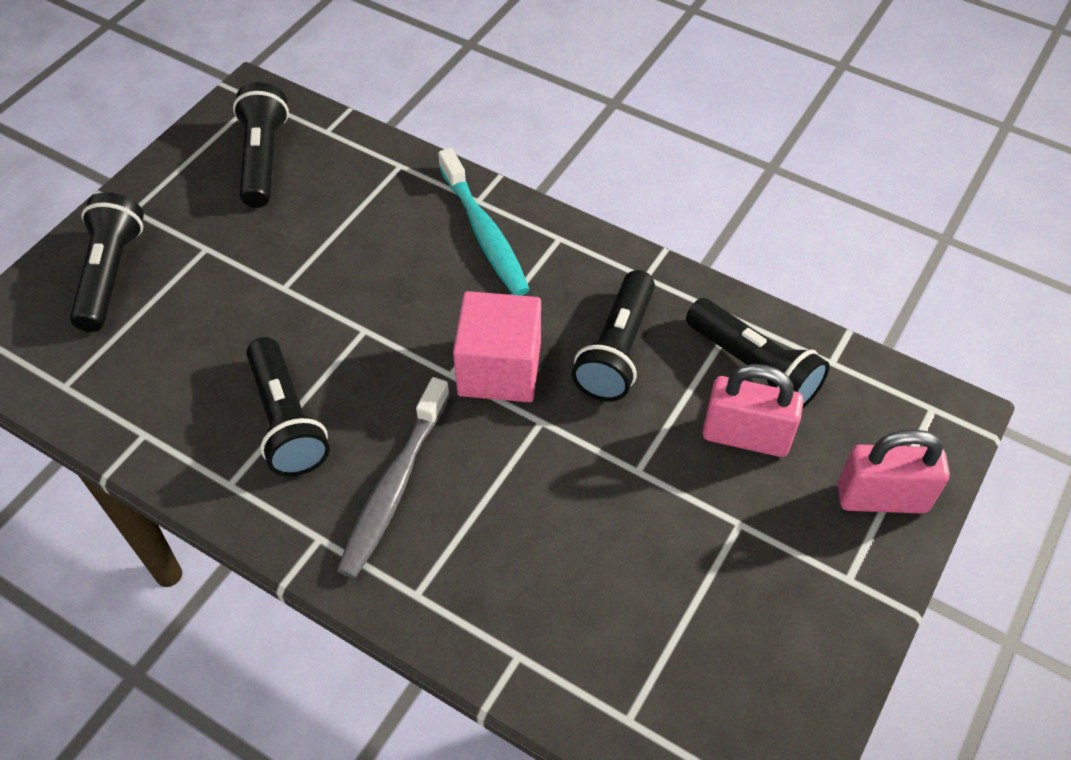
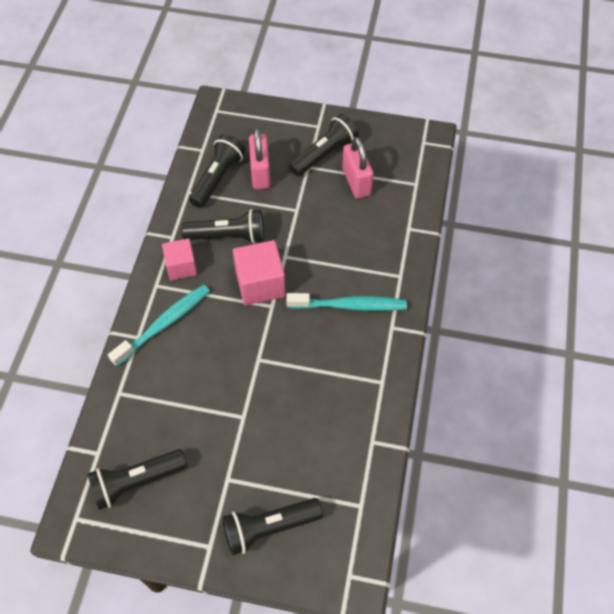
camera: 110 degrees left, 5 degrees up
black flashlight [246,337,330,477] -> black flashlight moved to [289,114,359,176]
grey toothbrush [337,377,450,578] -> turquoise toothbrush [286,293,407,311]
pink padlock [838,429,950,514] -> pink padlock moved to [342,137,373,199]
none -> pink cube [162,238,197,280]

